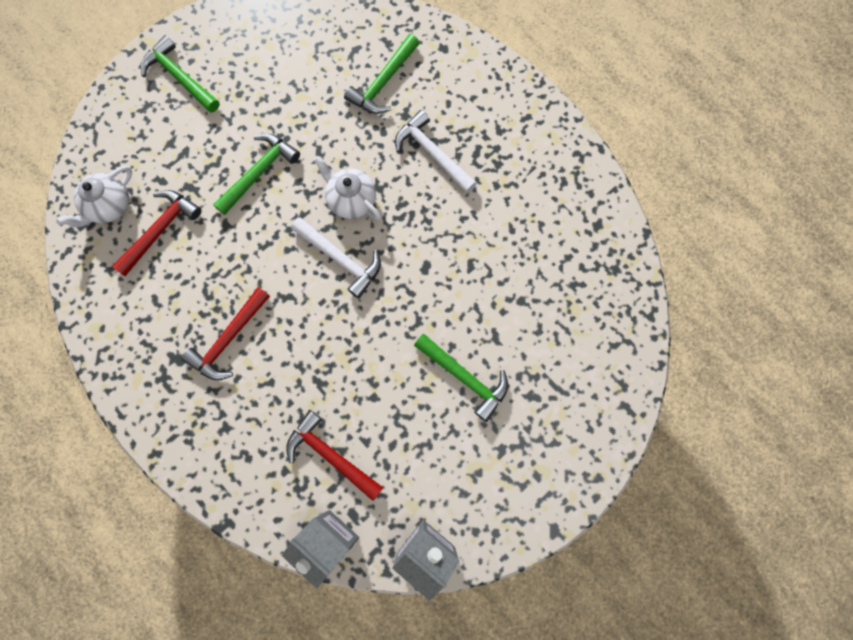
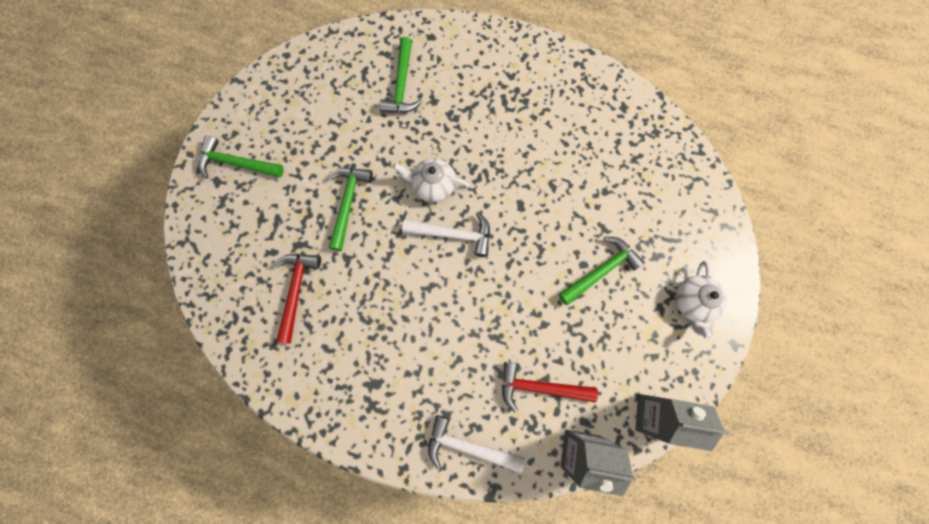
camera: 30 degrees left, 0 degrees up
white teapot [56,166,132,227] -> white teapot moved to [676,261,727,340]
red hammer [181,287,270,380] -> none
white hammer [395,110,477,193] -> white hammer moved to [428,415,525,473]
green hammer [414,334,508,422] -> green hammer turned 45 degrees counterclockwise [559,237,645,305]

